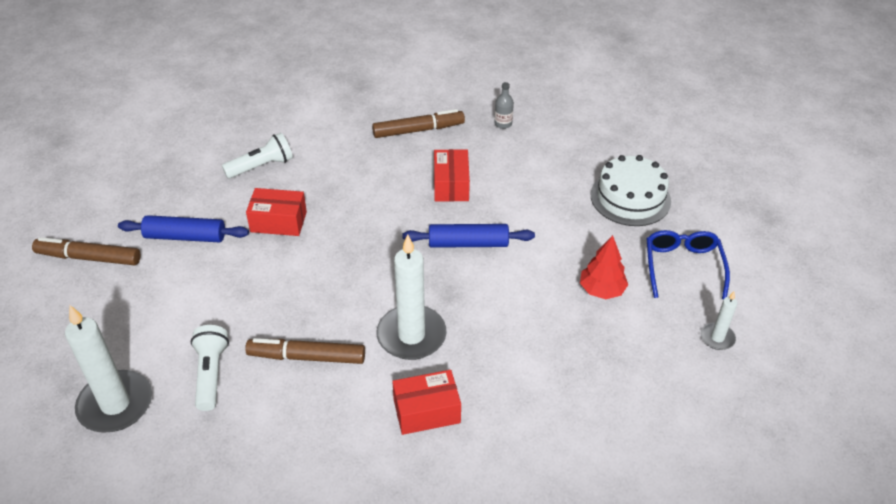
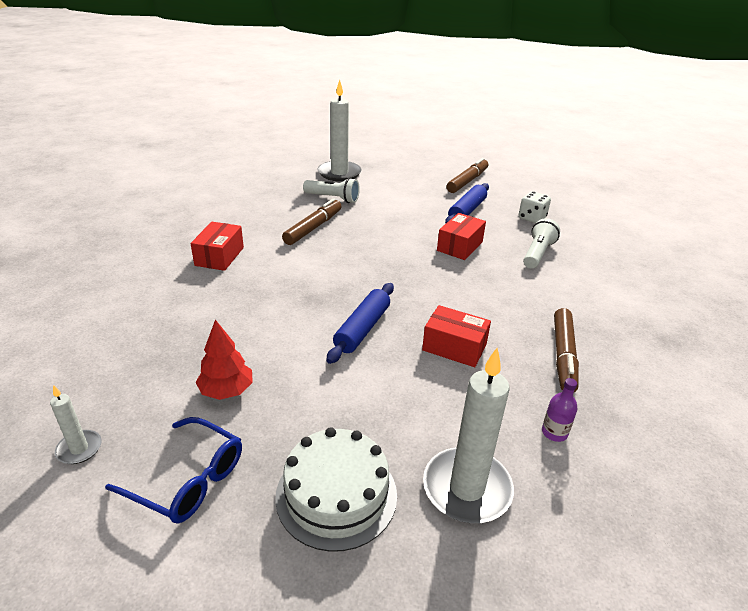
camera: 115 degrees right, 10 degrees down
white flashlight [222,133,293,179] -> white flashlight turned 150 degrees counterclockwise [523,218,560,268]
white candle [377,235,447,360] -> white candle moved to [423,348,514,523]
grey bottle [494,82,514,129] -> purple bottle [542,378,577,442]
none -> white dice [519,191,551,223]

